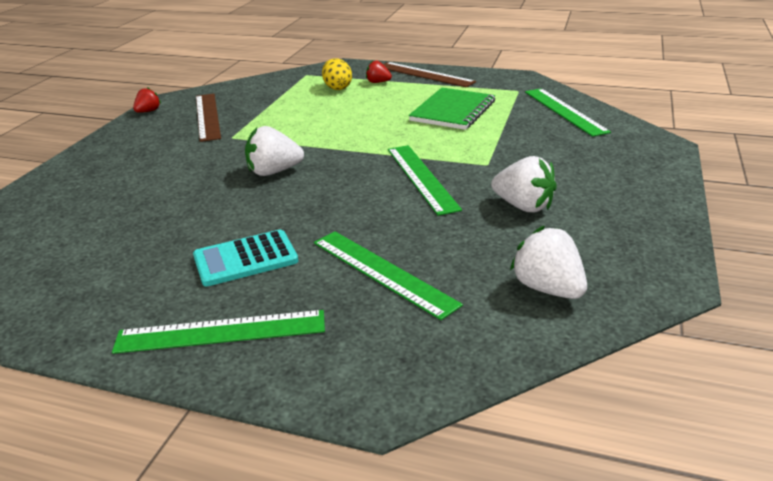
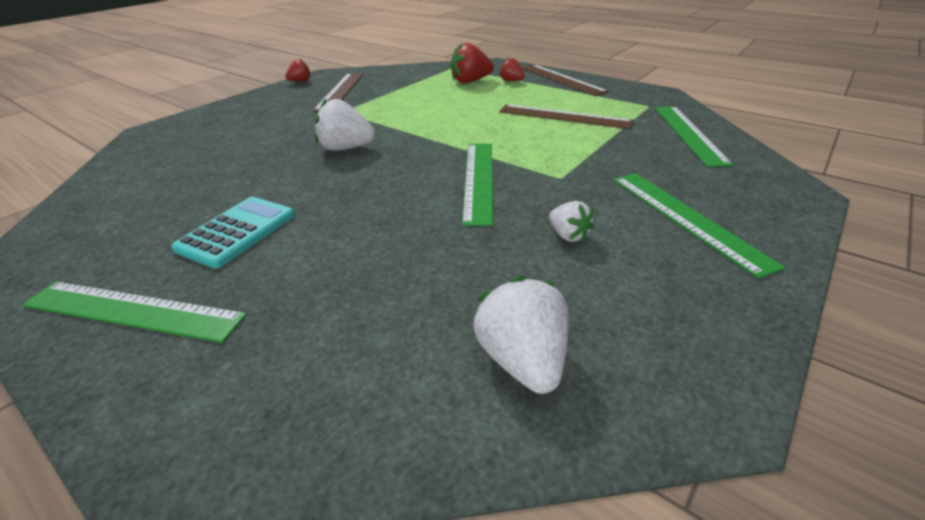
camera: 20 degrees right, 5 degrees up
turquoise calculator [193,230,298,286] -> turquoise calculator turned 120 degrees clockwise [171,197,295,269]
green ruler [314,231,463,320] -> green ruler moved to [613,173,785,279]
yellow egg [322,58,352,90] -> red strawberry [451,43,494,84]
green notebook [409,88,495,130] -> brown ruler [499,104,634,129]
white strawberry [491,156,557,212] -> white strawberry [549,201,594,242], size x0.59

